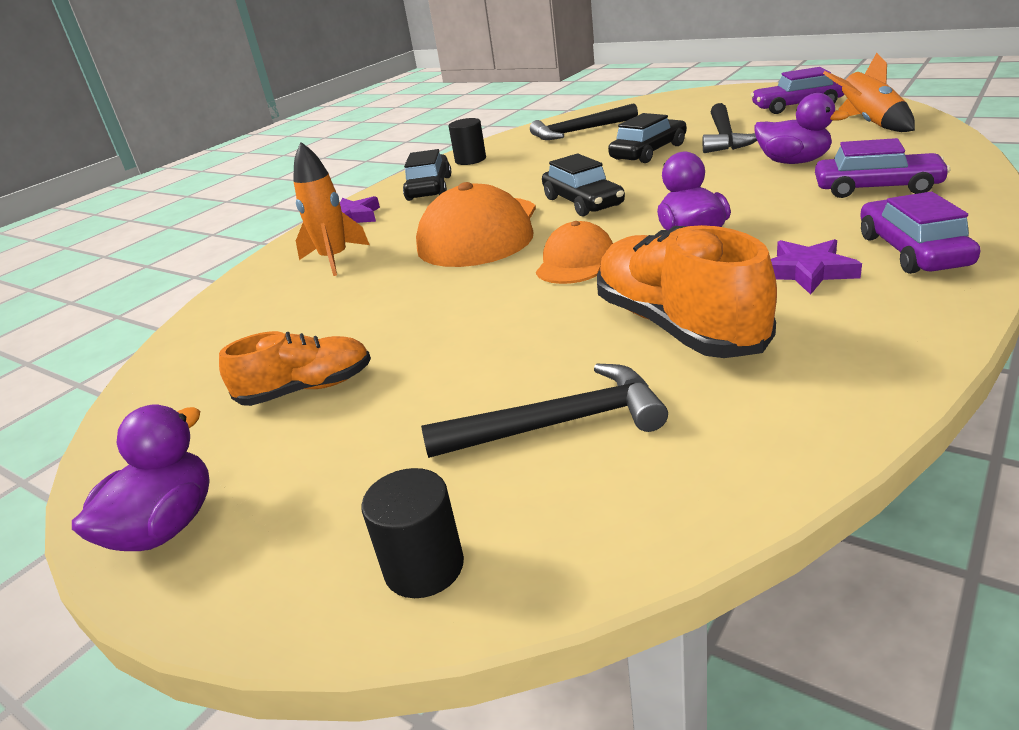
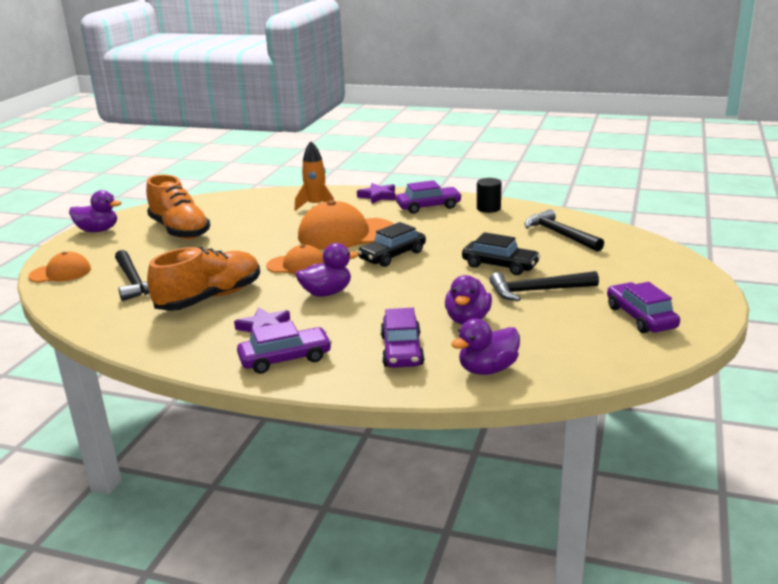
camera: 70 degrees right, 5 degrees down
orange shoe [219,331,371,406] -> orange shoe [146,175,210,239], size x1.66
black cylinder [361,468,464,598] -> orange cap [28,252,91,283]
black car [403,149,451,201] -> purple car [396,180,462,214]
orange rocket [823,53,915,132] -> none
none -> purple duck [451,319,520,375]

